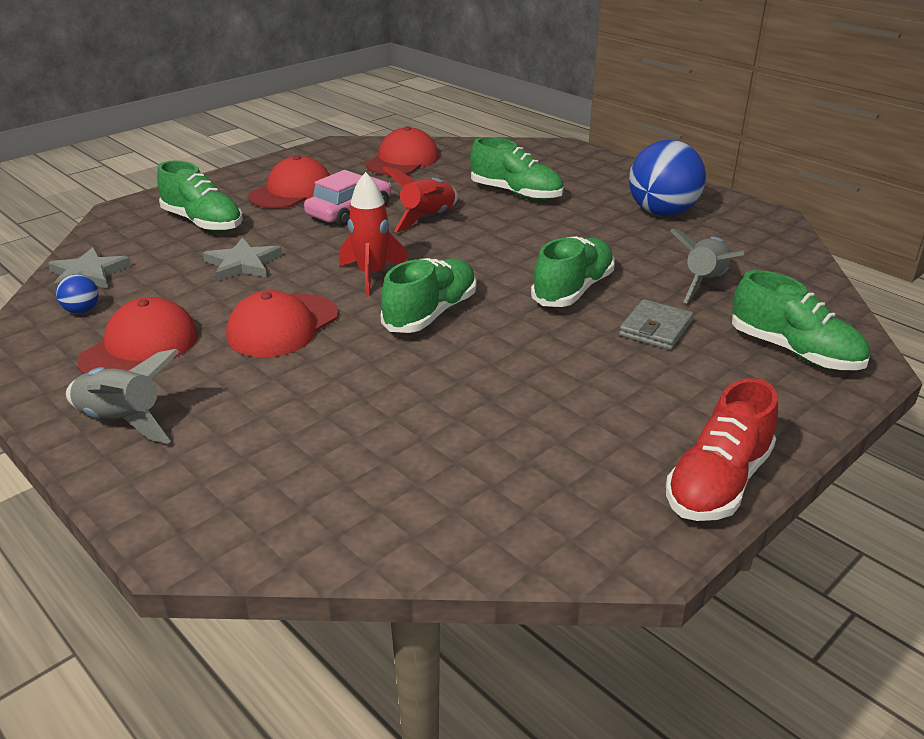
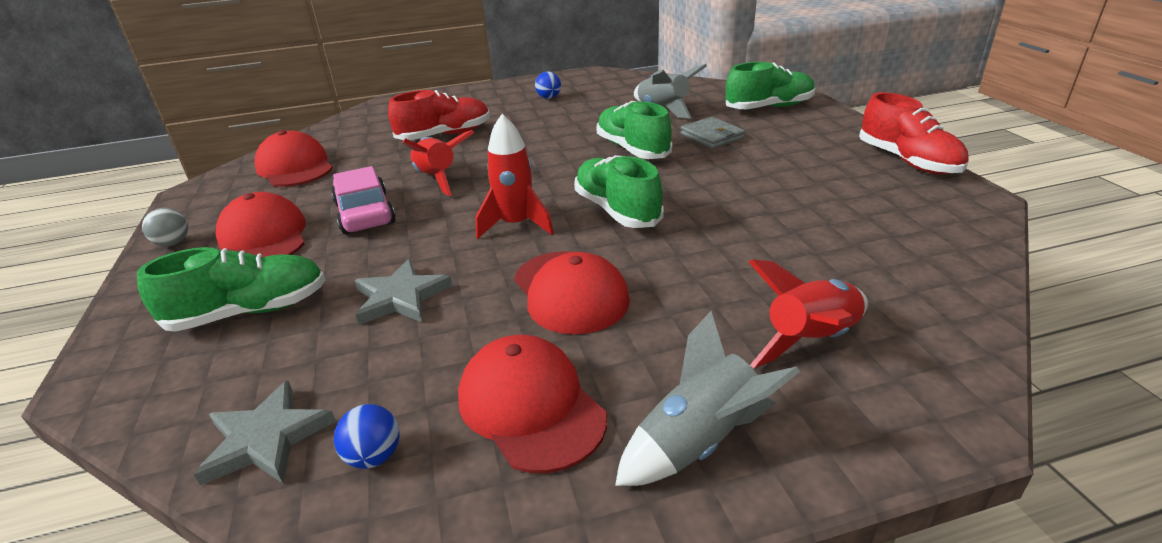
camera: 60 degrees left, 0 degrees up
green shoe [470,137,564,200] -> red shoe [388,90,490,140]
blue ball [629,140,706,216] -> blue ball [535,72,561,99], size x0.43
none -> grey ball [142,208,188,246]
none -> red rocket [749,259,868,368]

